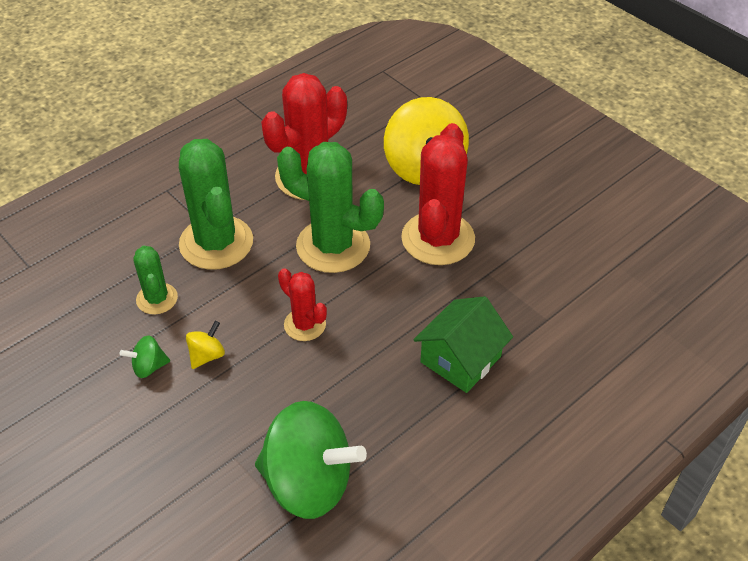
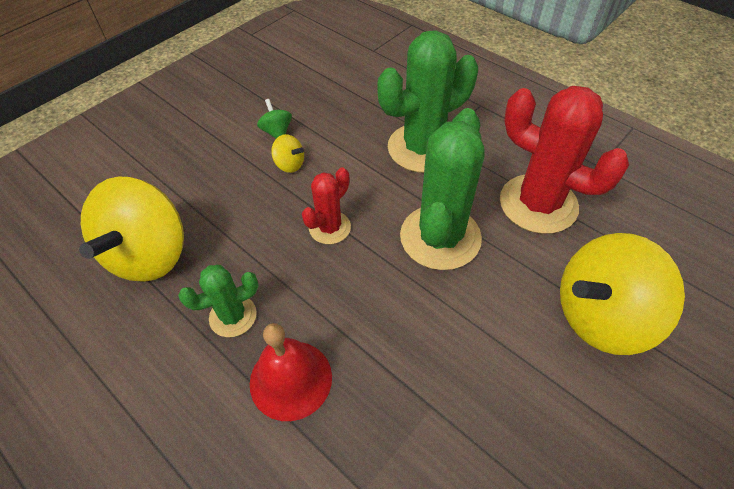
camera: 85 degrees right, 5 degrees up
green cactus [133,245,178,315] -> green cactus moved to [178,265,259,337]
green spinning top [255,401,367,519] -> yellow spinning top [79,177,184,282]
red cactus [401,123,475,265] -> none
green house [413,296,513,393] -> red bell [250,323,332,421]

